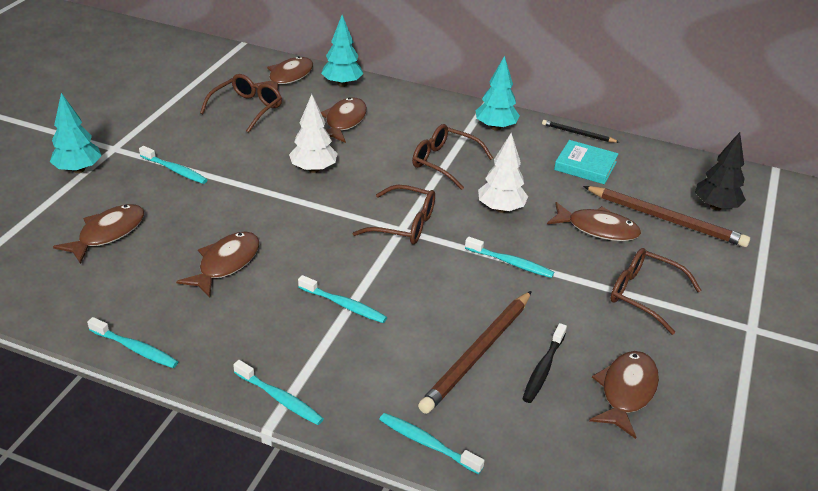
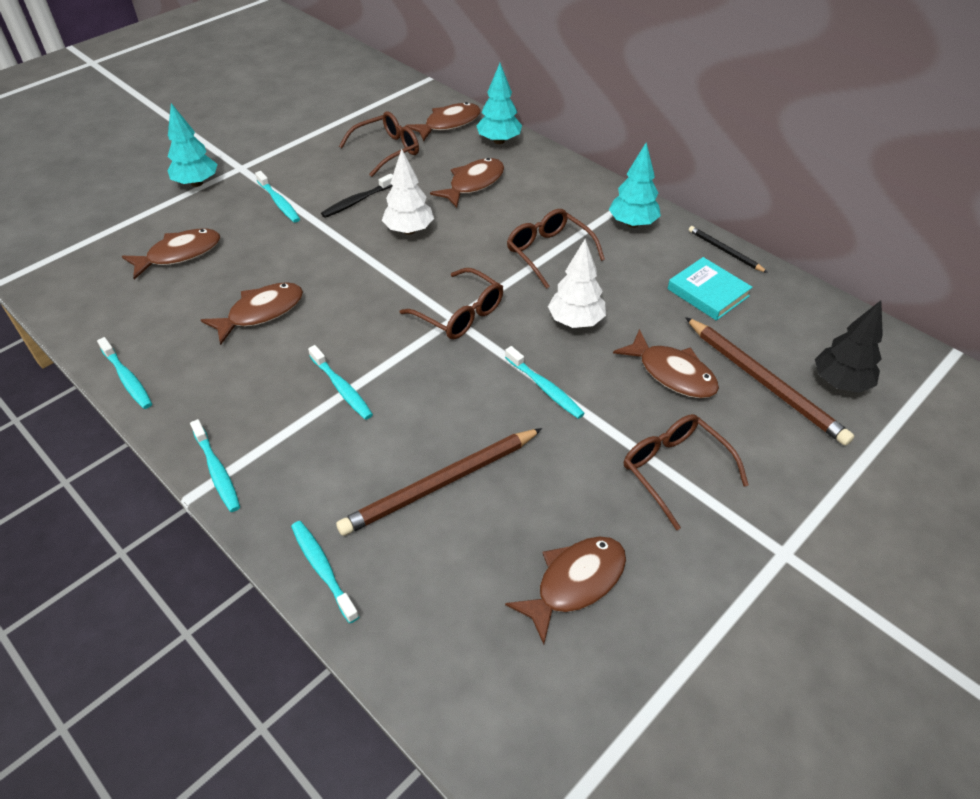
camera: 25 degrees right, 10 degrees up
black toothbrush [522,323,567,403] -> black toothbrush moved to [321,174,393,218]

